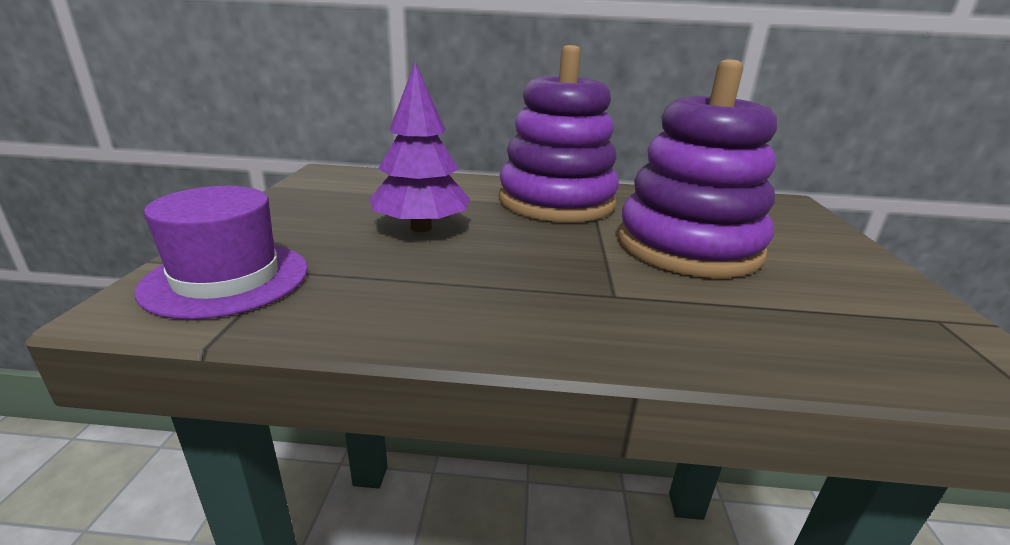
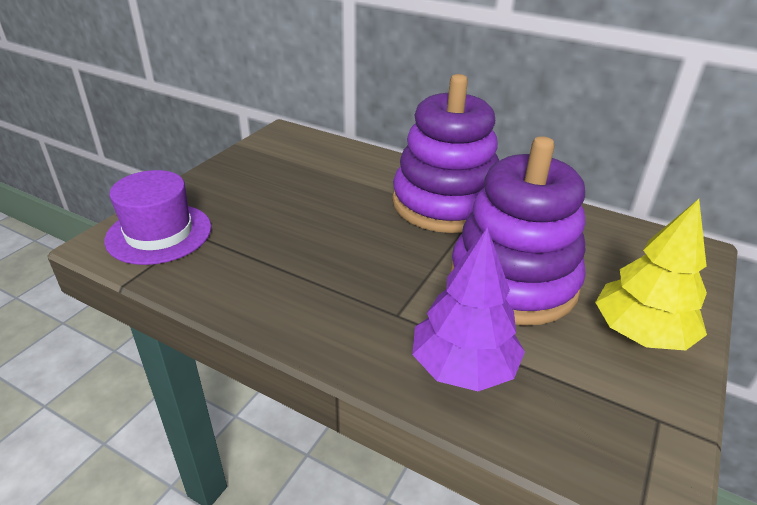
camera: 25 degrees right, 10 degrees up
purple tree [369,62,470,232] -> purple tree moved to [412,227,525,391]
none -> yellow tree [595,199,707,350]

